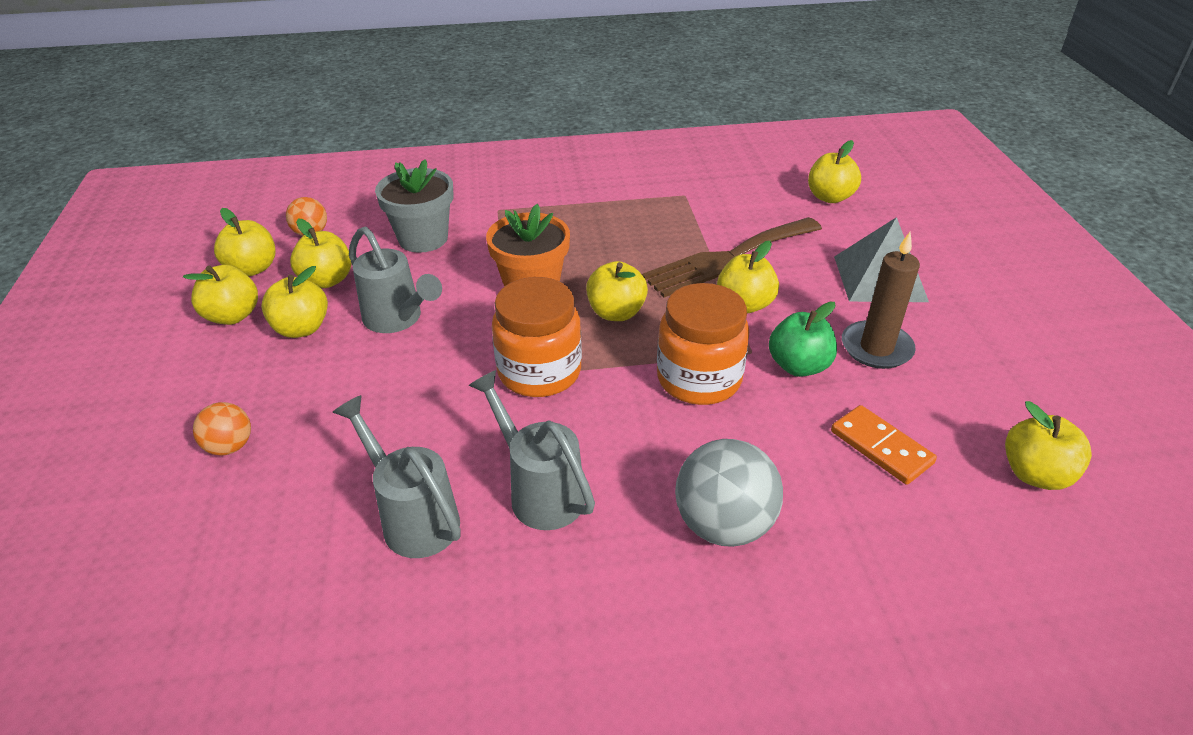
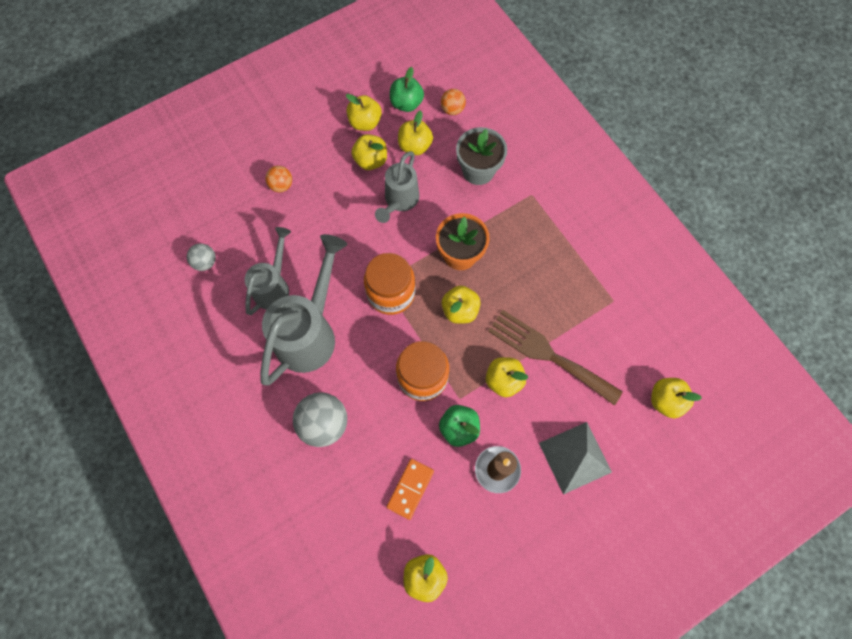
camera: 65 degrees right, 30 degrees up
yellow apple [214,208,276,276] -> green apple [390,67,424,112]
grey watering can [468,370,595,530] -> grey watering can [260,234,347,385], size x1.64
none -> grey ball [187,244,216,271]

